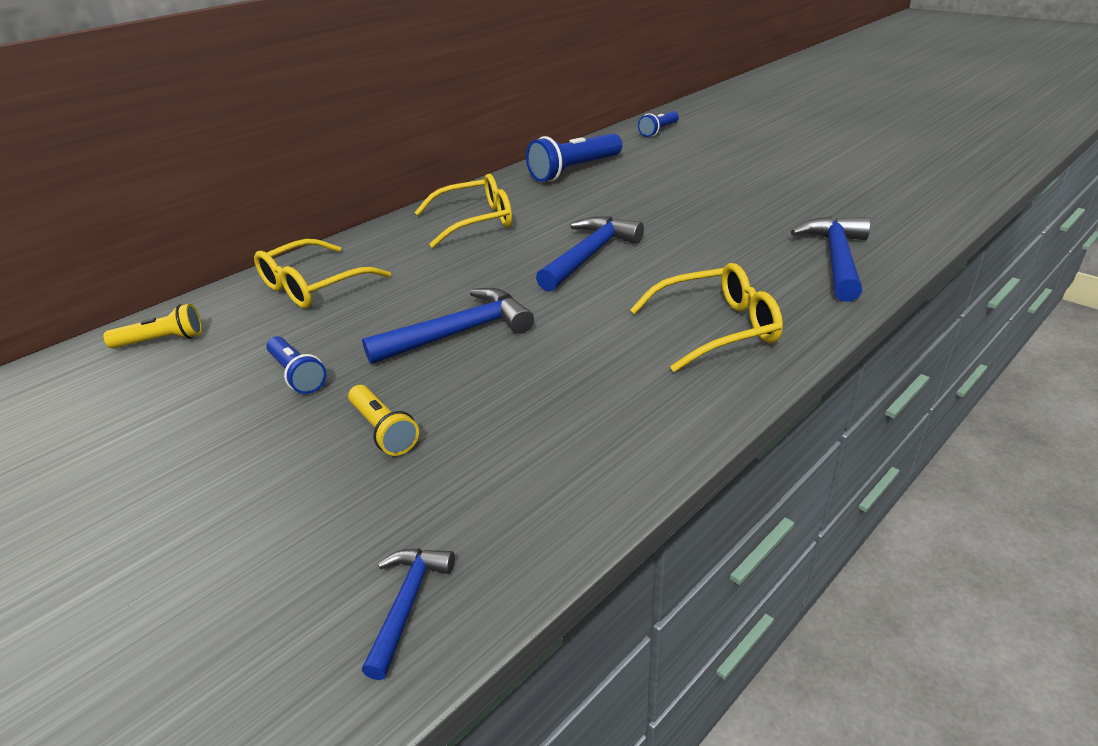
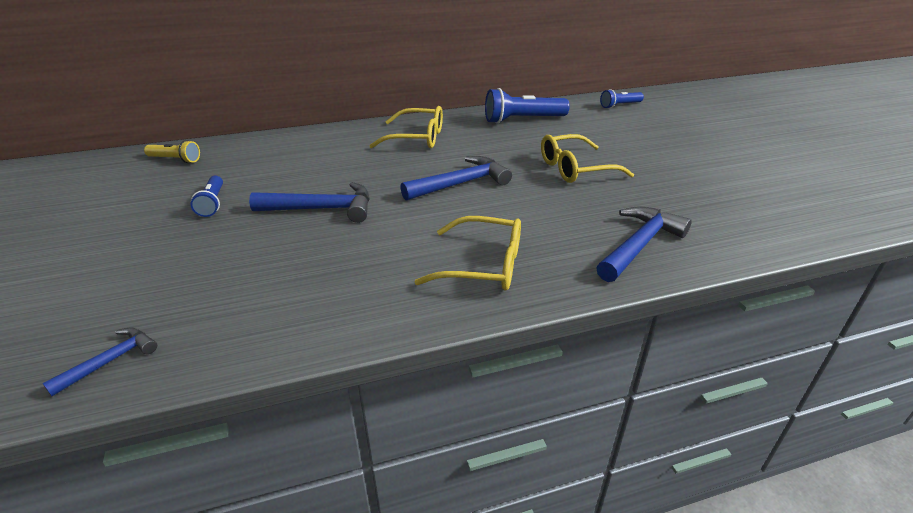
camera: 25 degrees right, 0 degrees up
yellow glasses [254,239,391,308] -> yellow glasses moved to [541,134,634,183]
yellow flashlight [348,385,419,456] -> none

